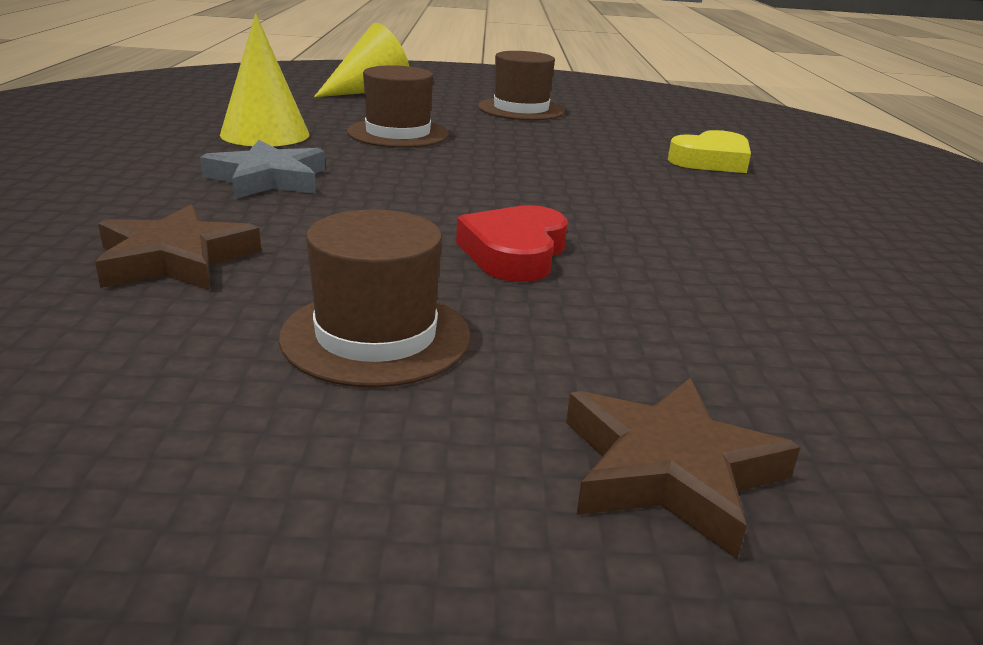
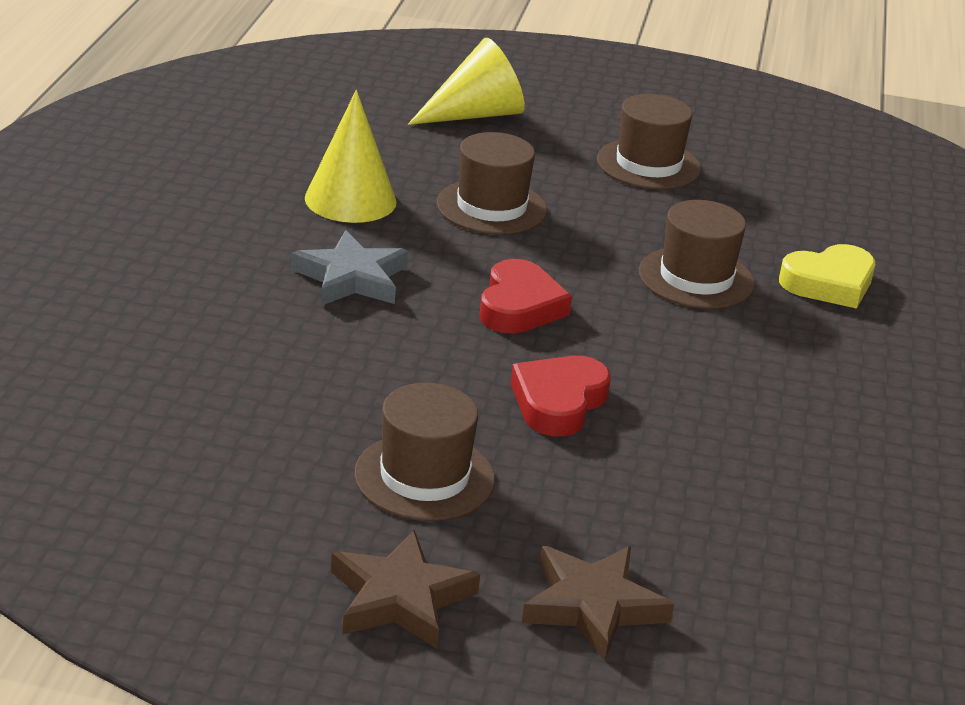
camera: 10 degrees right, 5 degrees up
brown star [95,204,261,290] -> brown star moved to [331,530,480,648]
none -> red heart [480,259,572,334]
none -> brown hat [639,200,755,309]

